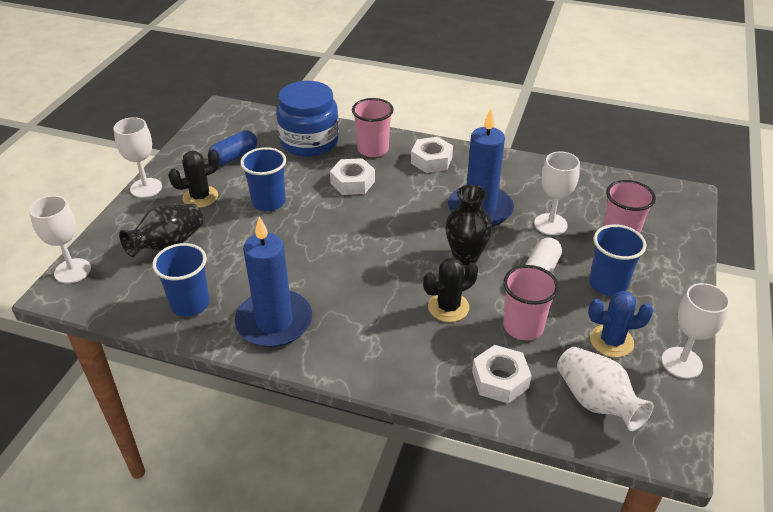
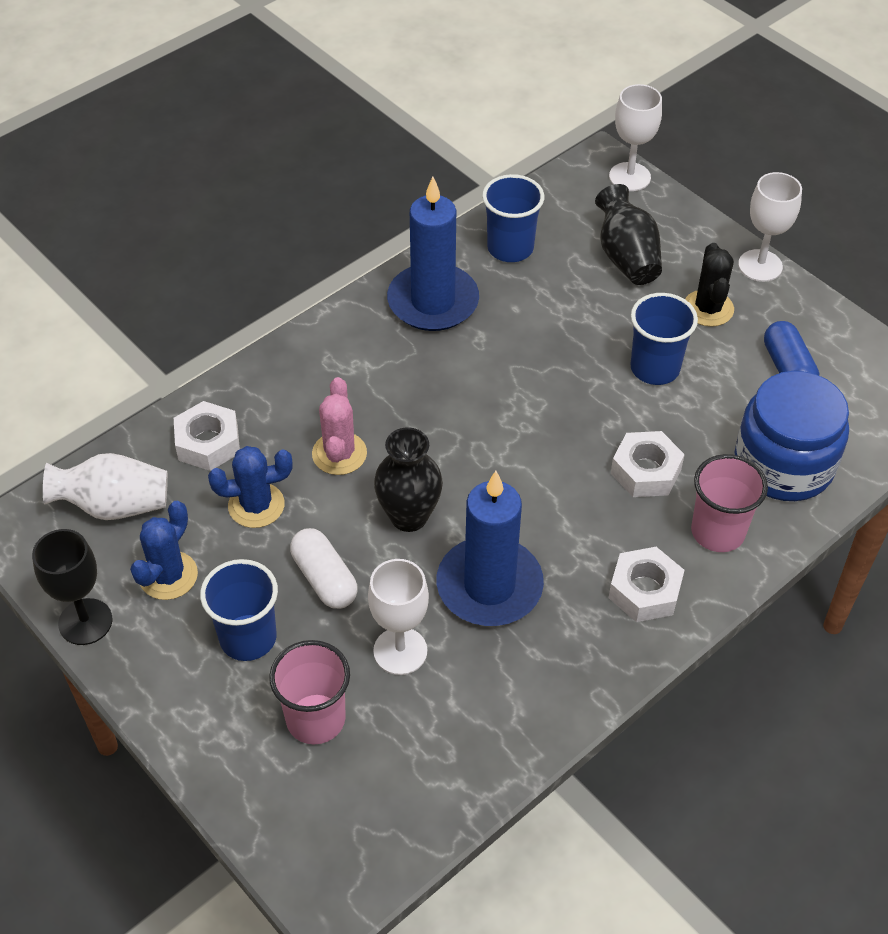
camera: 120 degrees right, 10 degrees up
black cactus [423,258,478,322] -> pink cactus [312,377,367,475]
pink cup [504,265,559,340] -> blue cactus [208,446,293,528]
white goblet [661,283,730,379] -> black goblet [32,529,113,645]

